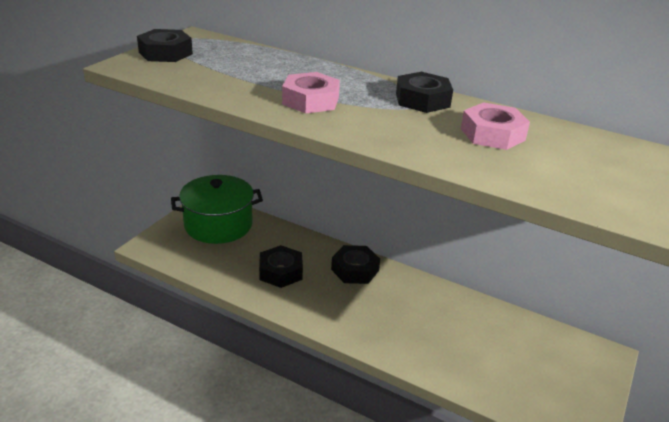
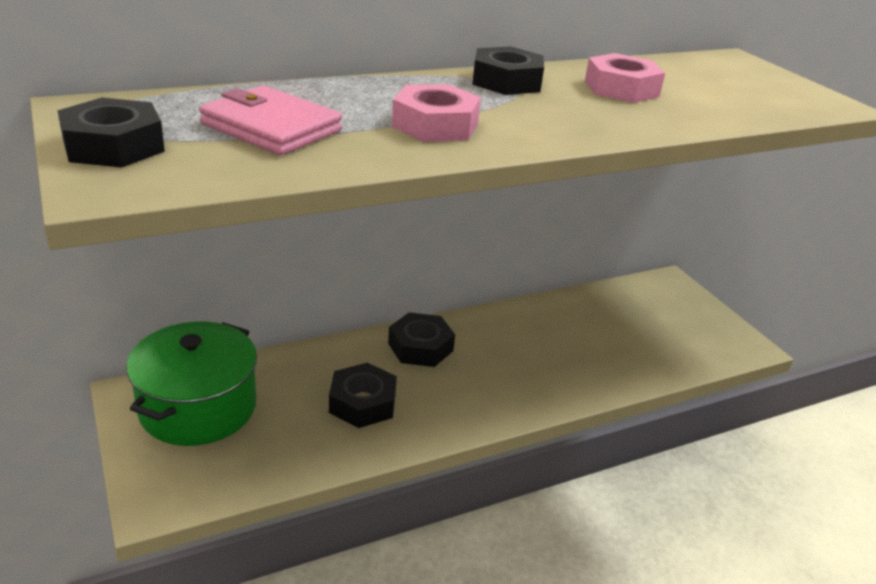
camera: 55 degrees left, 0 degrees up
none -> pink wallet [199,86,342,155]

